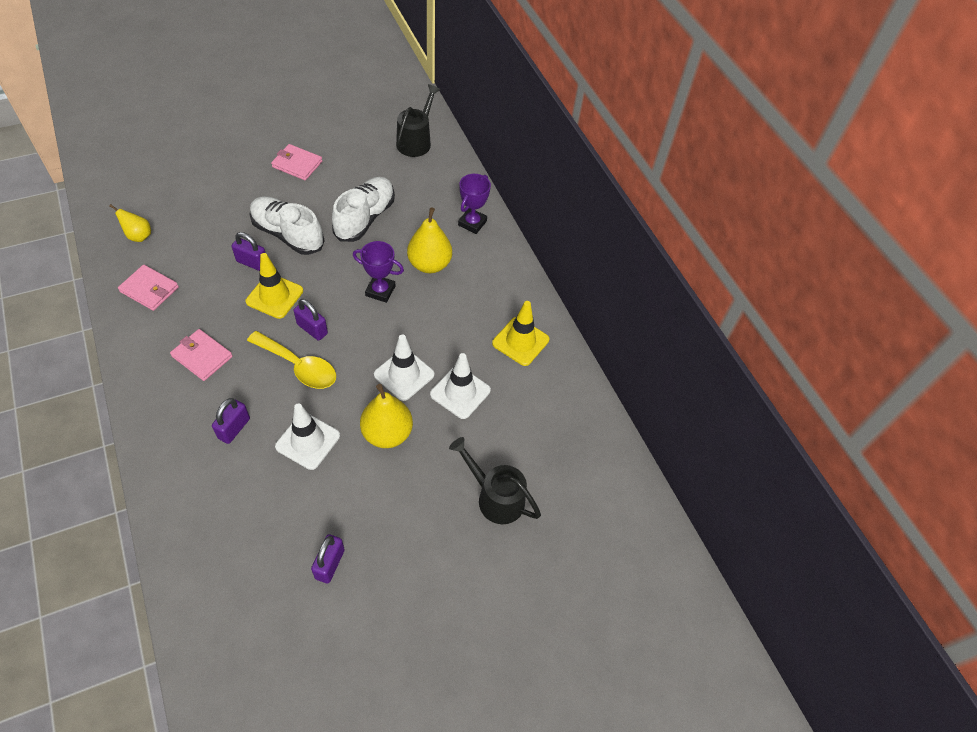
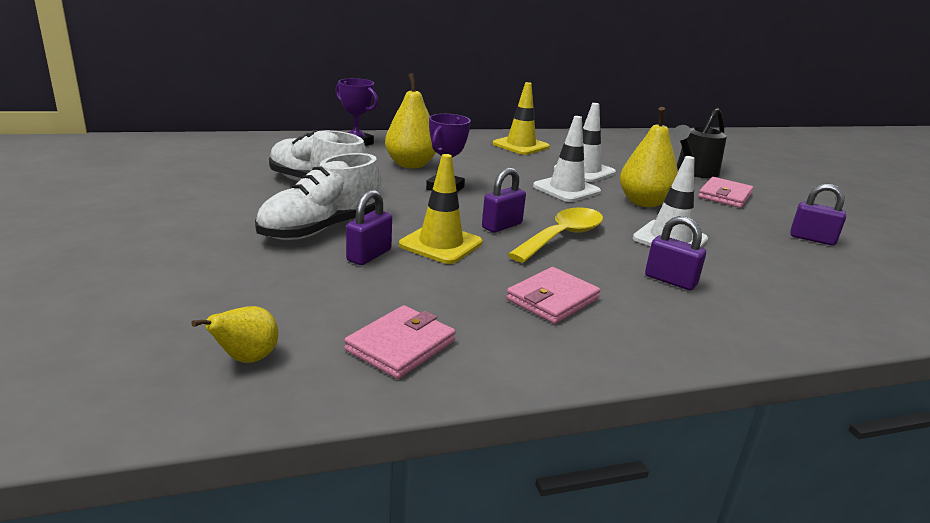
camera: 80 degrees left, 30 degrees down
pink wallet [271,144,322,180] -> pink wallet moved to [698,177,753,208]
black watering can [396,84,440,157] -> none

